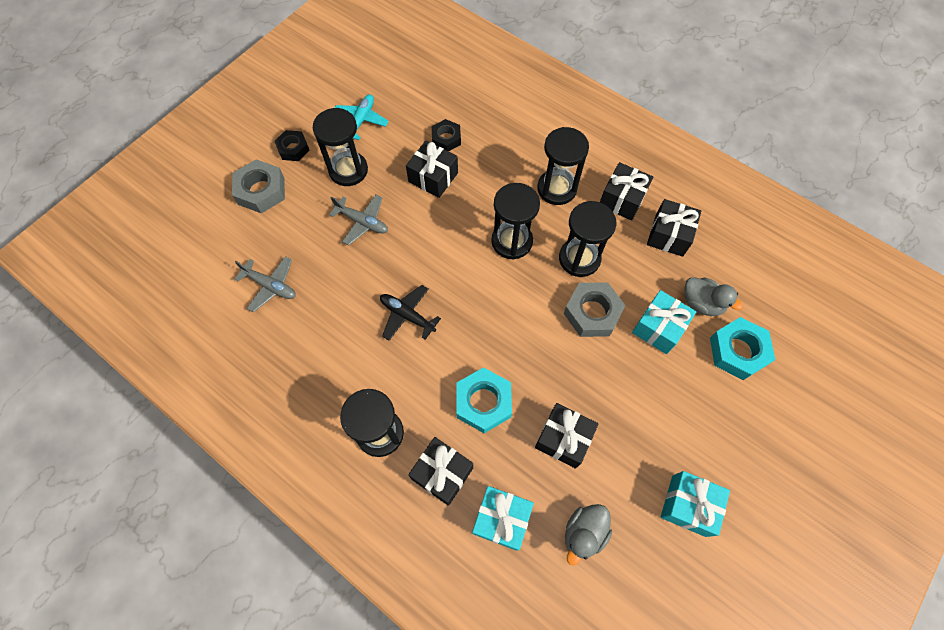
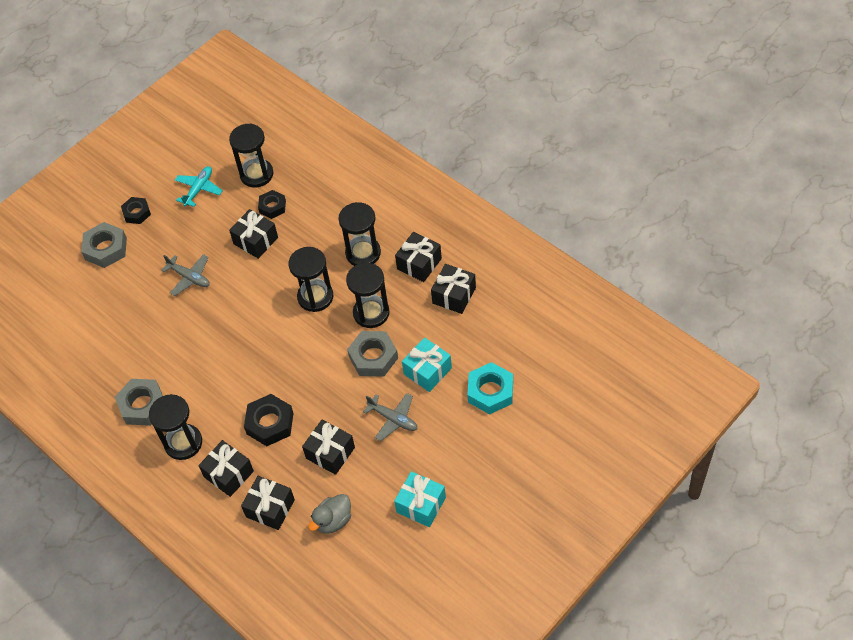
camera: 10 degrees right, 10 degrees down
grey plane [235,256,296,312] -> grey plane moved to [363,393,417,441]
black hourglass [313,108,368,186] -> black hourglass moved to [229,123,273,187]
black plane [380,285,441,341] -> none
turquoise nut [456,367,512,433] -> black nut [244,394,294,446]
turquoise gift [472,486,534,551] -> black gift [241,476,295,530]
grey duck [684,277,743,316] -> none
none -> grey nut [115,379,163,426]

